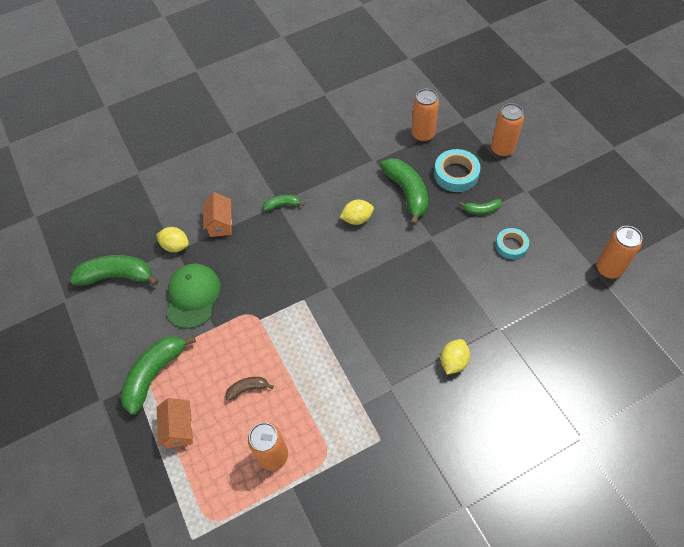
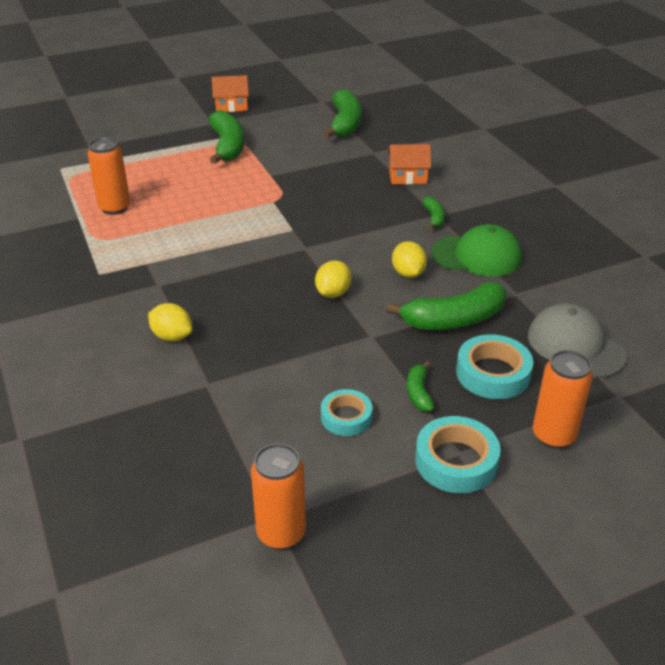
camera: 90 degrees right, 20 degrees down
green banana [120,336,196,415] -> green banana turned 45 degrees clockwise [209,110,244,164]
yellow lemon [156,227,189,252] -> yellow lemon moved to [315,260,351,298]
orange house [156,398,193,448] -> orange house moved to [212,75,249,112]
green cap [167,263,220,329] -> green cap moved to [431,224,522,276]
brown banana [225,377,274,401] -> none
orange can [411,89,439,142] -> grey cap [528,304,627,378]
none -> turquoise tape [415,416,501,493]

